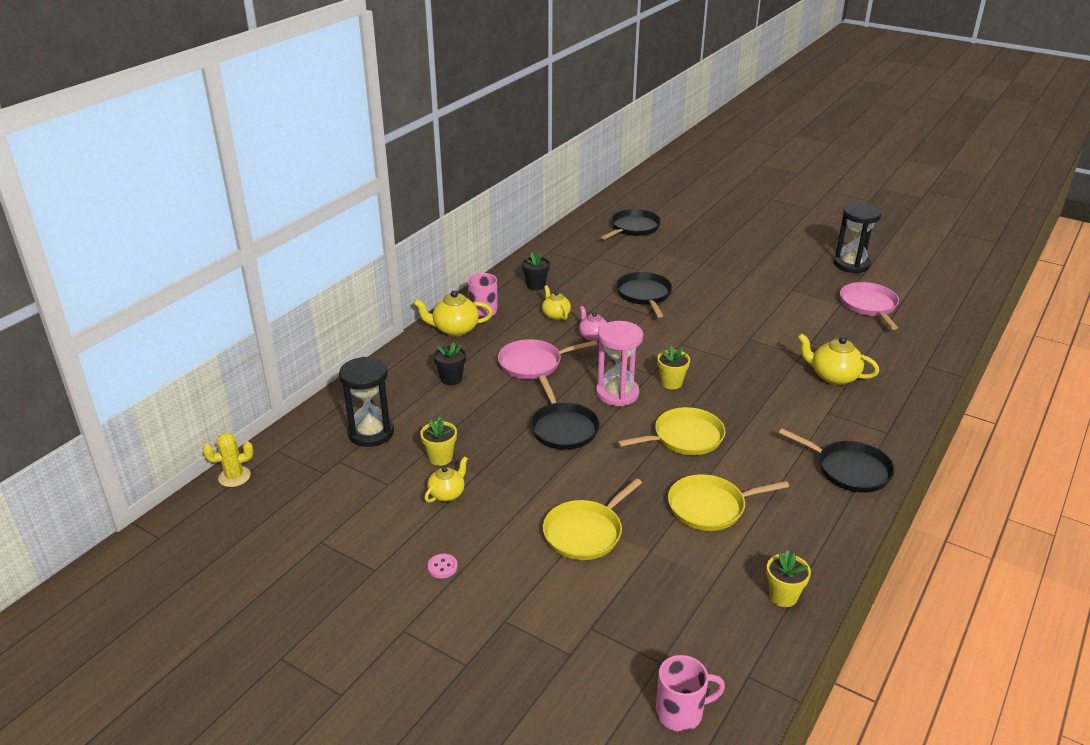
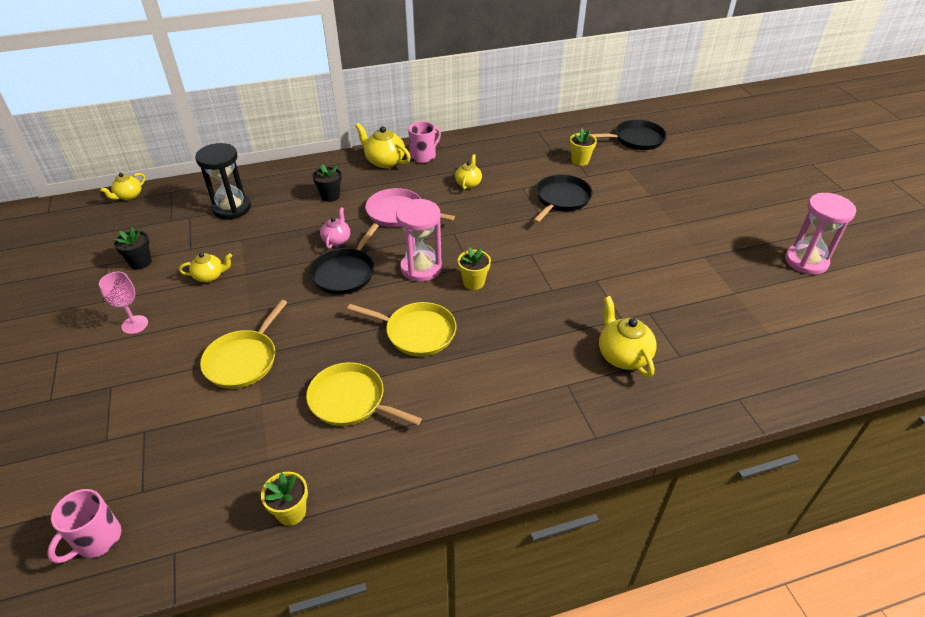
camera: 40 degrees right, 10 degrees up
yellow cactus [202,433,254,487] -> yellow teapot [100,173,145,200]
yellow flower pot [420,417,457,466] -> yellow flower pot moved to [570,129,597,166]
pink button [427,554,458,578] -> pink goblet [99,272,148,334]
black flower pot [522,252,550,290] -> black flower pot moved to [114,227,152,270]
yellow pan [543,478,642,560] -> yellow pan turned 60 degrees counterclockwise [200,300,287,389]
pink teapot [579,306,607,341] -> pink teapot moved to [320,208,350,249]
pink mug [655,655,725,732] -> pink mug turned 90 degrees clockwise [47,489,121,563]
black pan [779,428,895,493] -> none
black hourglass [834,203,881,273] -> pink hourglass [785,193,856,275]
pink pan [840,282,899,330] -> none

